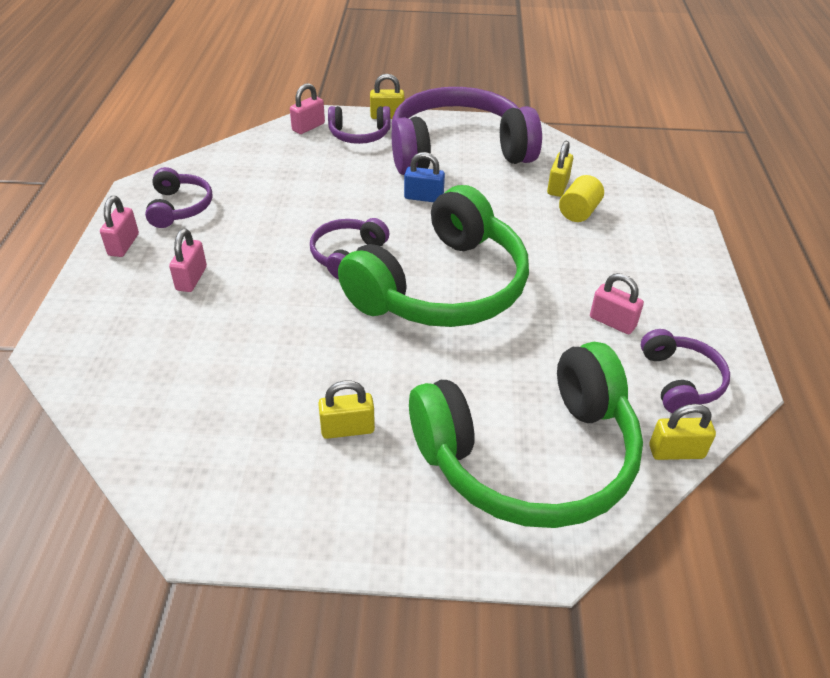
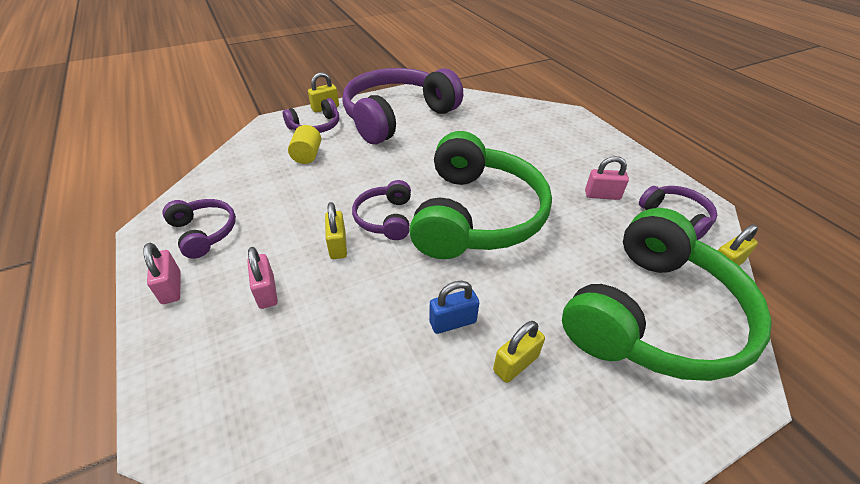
camera: 30 degrees left, 0 degrees up
pink padlock [290,83,325,134] -> none
blue padlock [404,152,445,202] -> blue padlock moved to [429,281,479,334]
yellow padlock [547,141,573,197] -> yellow padlock moved to [325,202,347,259]
yellow cylinder [559,175,604,222] -> yellow cylinder moved to [288,125,321,164]

